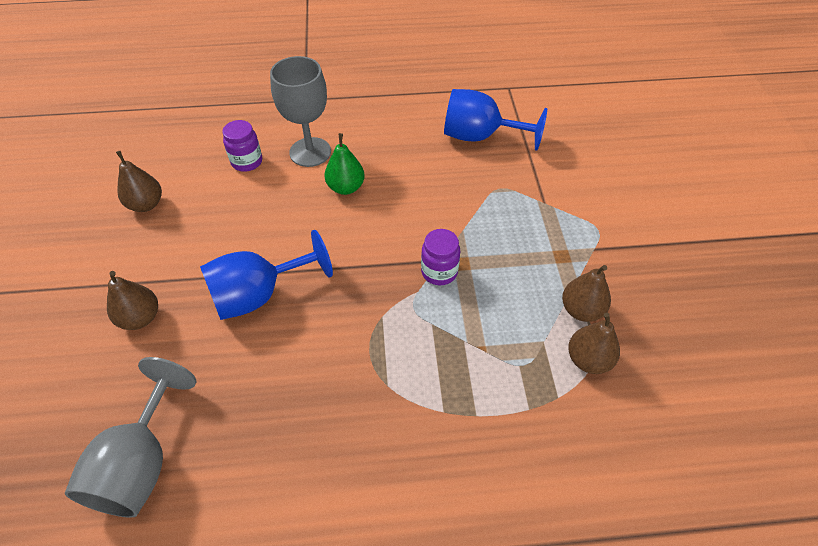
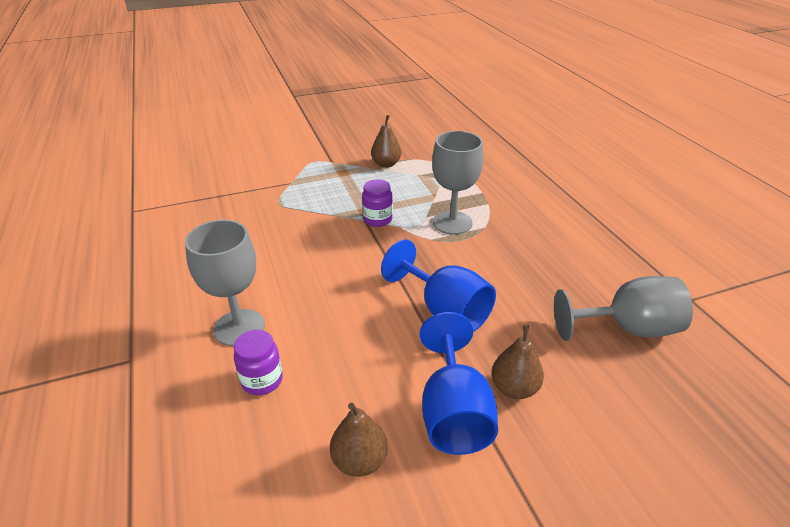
camera: 105 degrees left, 15 degrees down
green pear [324,133,365,195] -> none
blue goblet [444,89,547,151] -> blue goblet moved to [420,312,498,455]
brown pear [568,313,620,374] -> none
none -> grey goblet [432,131,484,235]

